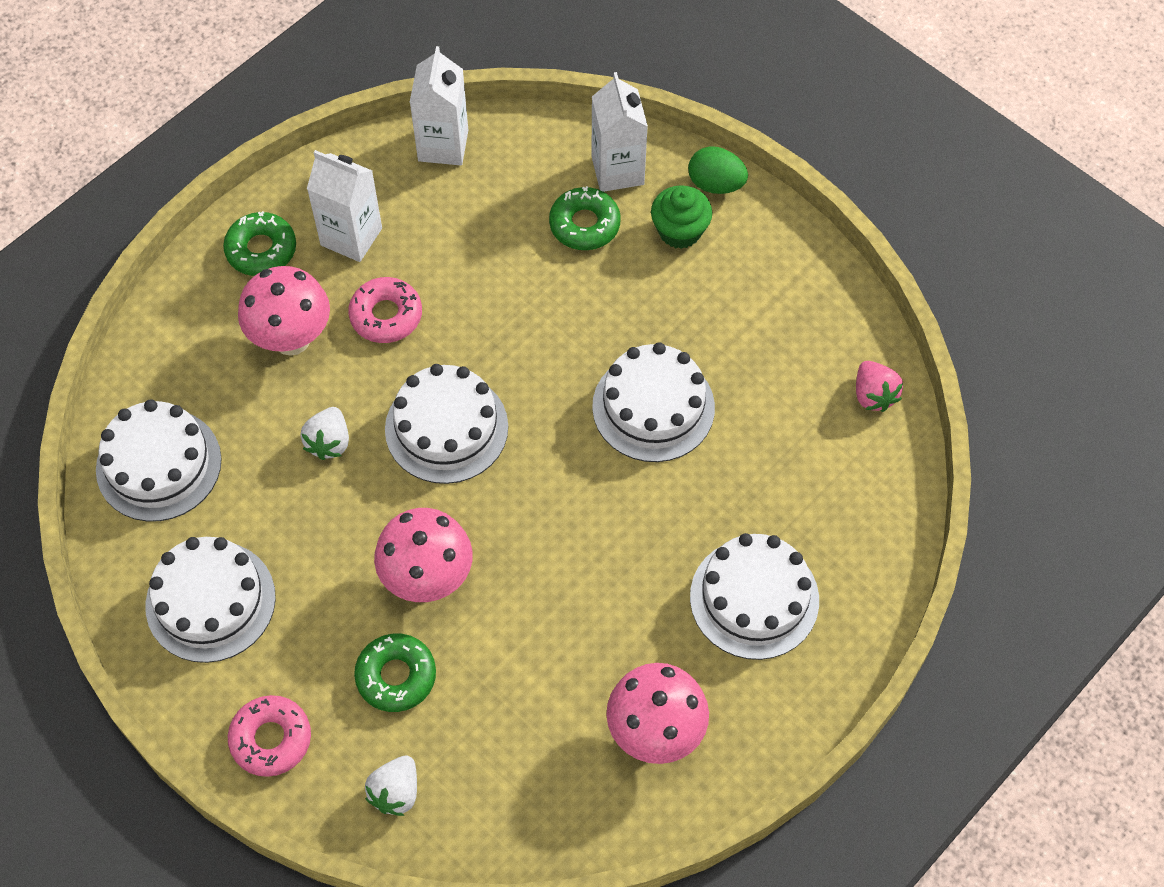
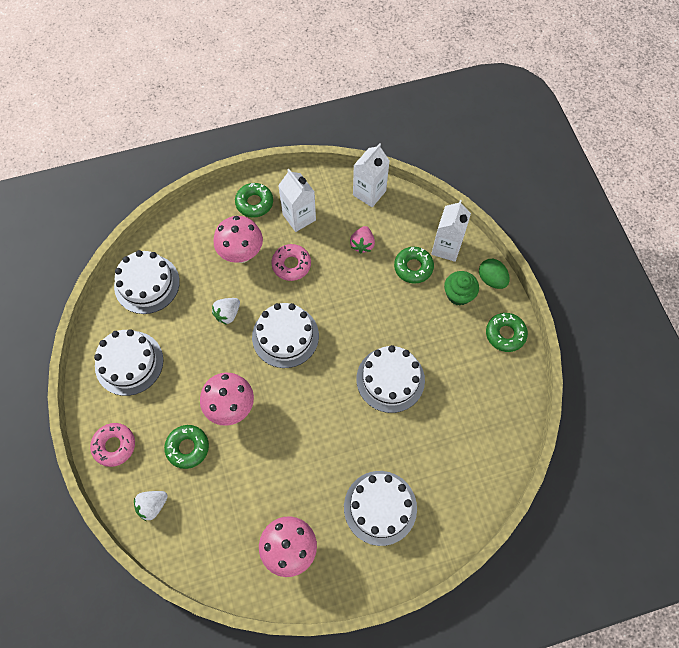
camera: 30 degrees right, 5 degrees up
pink strawberry [856,361,903,412] -> pink strawberry moved to [350,226,375,254]
none -> green donut [486,313,528,352]

